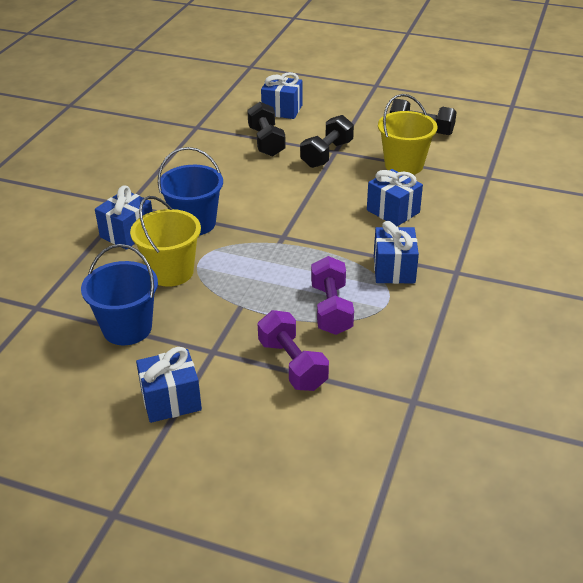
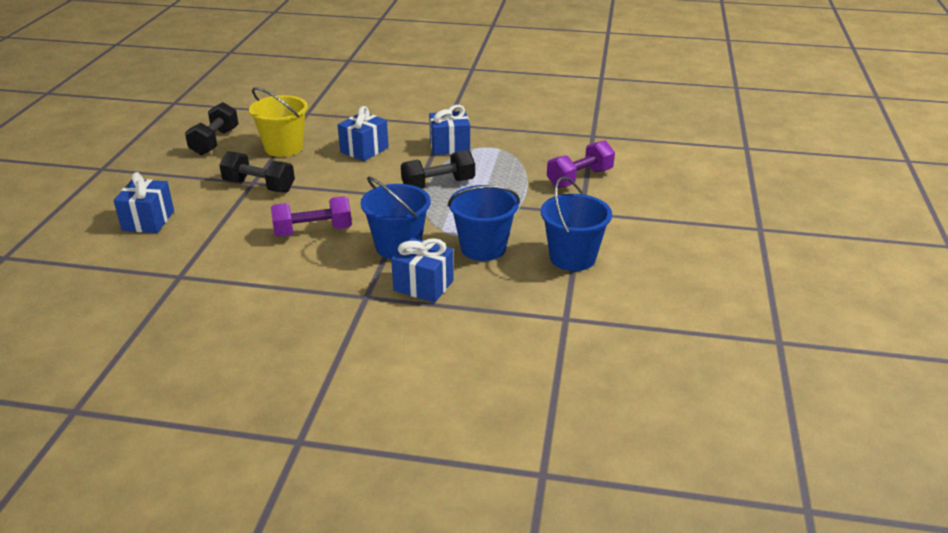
camera: 100 degrees left, 5 degrees down
yellow bucket [130,196,201,287] -> blue bucket [447,185,520,261]
blue gift [136,347,202,423] -> none
black dumbbell [247,102,286,157] -> black dumbbell moved to [401,150,475,189]
purple dumbbell [311,256,354,335] -> purple dumbbell moved to [271,196,352,237]

